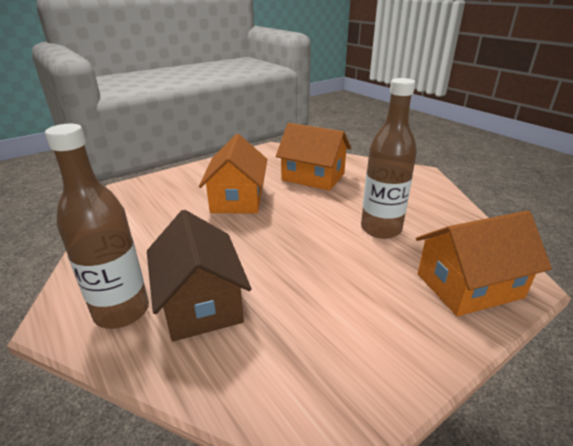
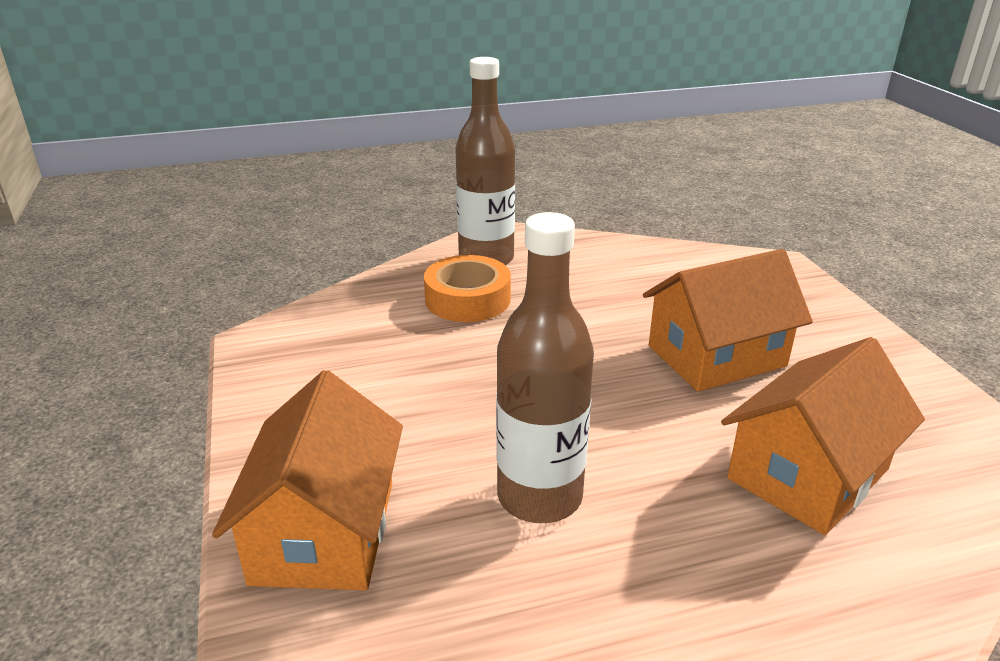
camera: 110 degrees right, 0 degrees up
brown house [147,210,252,341] -> orange tape [424,255,511,322]
orange house [199,134,267,214] -> orange house turned 45 degrees counterclockwise [643,249,813,392]

